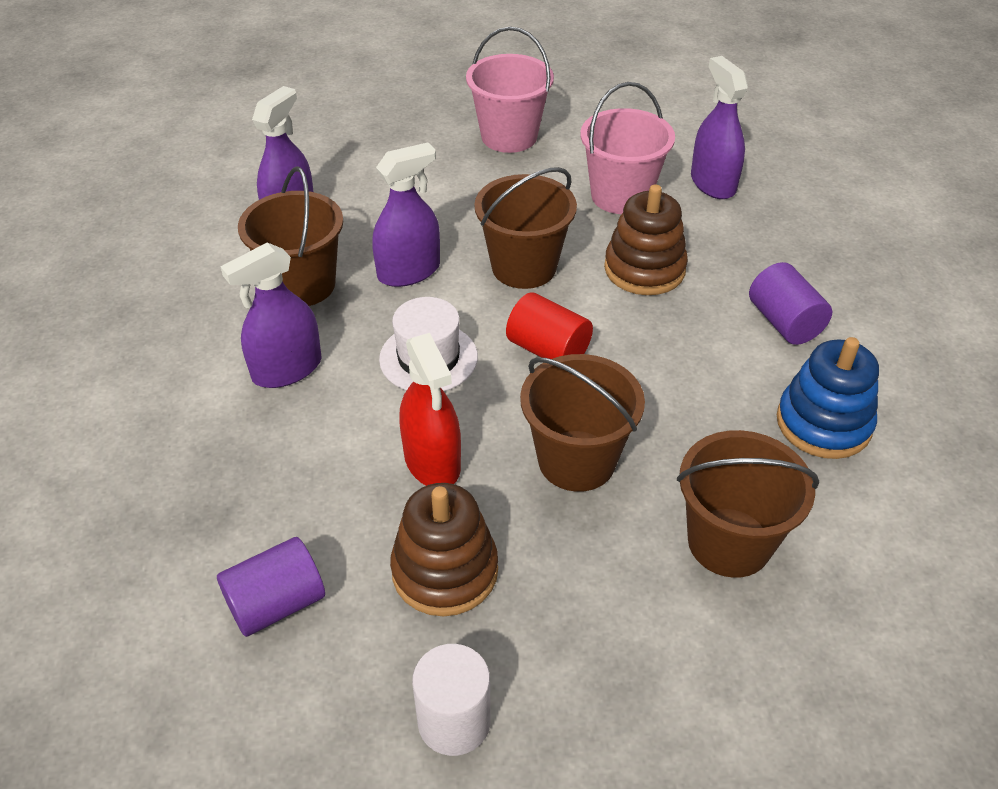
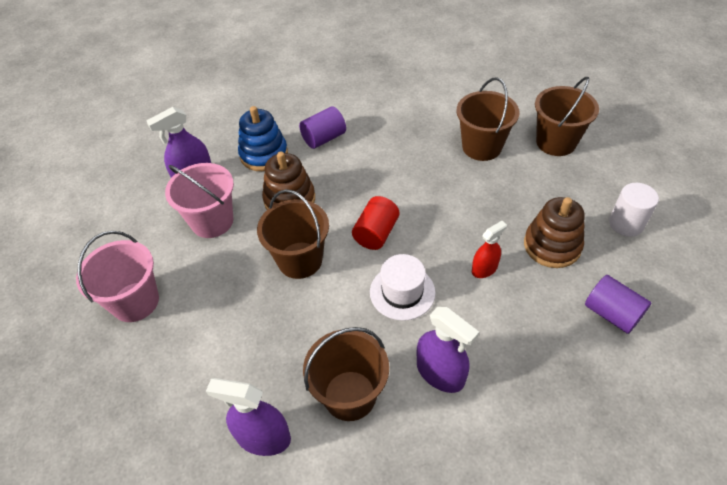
camera: 100 degrees left, 5 degrees up
purple spray bottle [372,142,440,287] -> none
red spray bottle [399,333,461,486] -> red spray bottle [472,221,507,278], size x0.64
brown bucket [520,354,645,492] -> brown bucket moved to [535,77,599,156]
blue stacking toy [777,337,879,459] -> blue stacking toy moved to [238,106,288,171]

